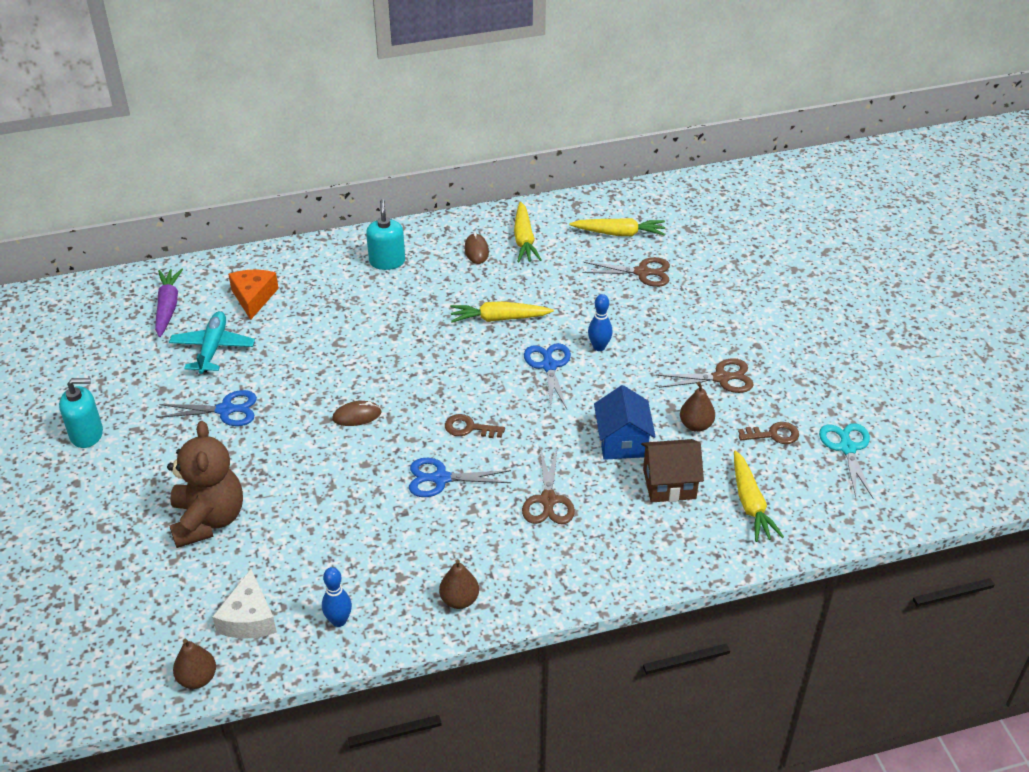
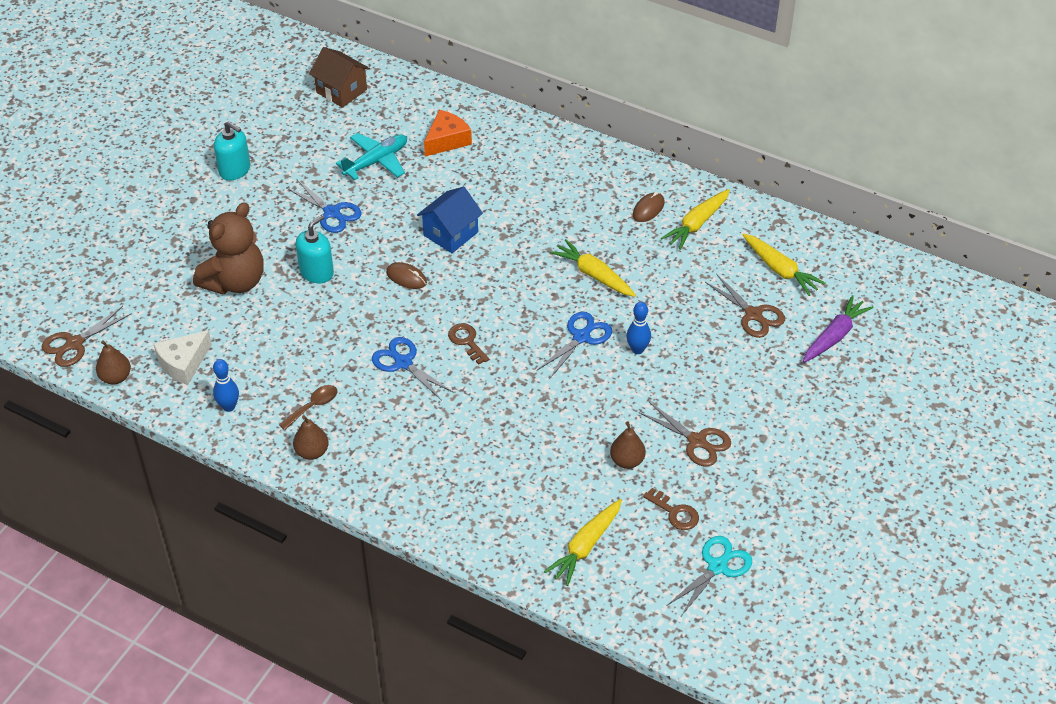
camera: 45 degrees right, 5 degrees up
purple carrot [155,269,183,337] -> purple carrot moved to [803,295,873,363]
turquoise soap dispenser [366,199,405,270] -> turquoise soap dispenser moved to [296,215,334,283]
brown scissors [522,446,575,524] -> brown scissors moved to [41,306,132,367]
blue house [594,385,656,460] -> blue house moved to [417,187,483,253]
brown house [641,439,704,503] -> brown house moved to [309,47,370,108]
none -> brown spoon [279,385,337,430]

